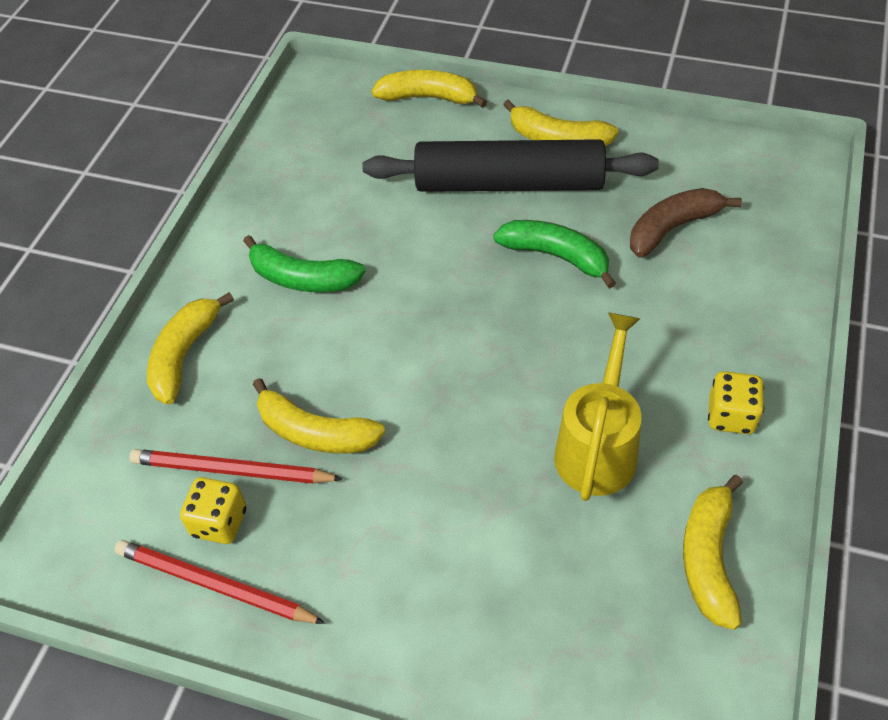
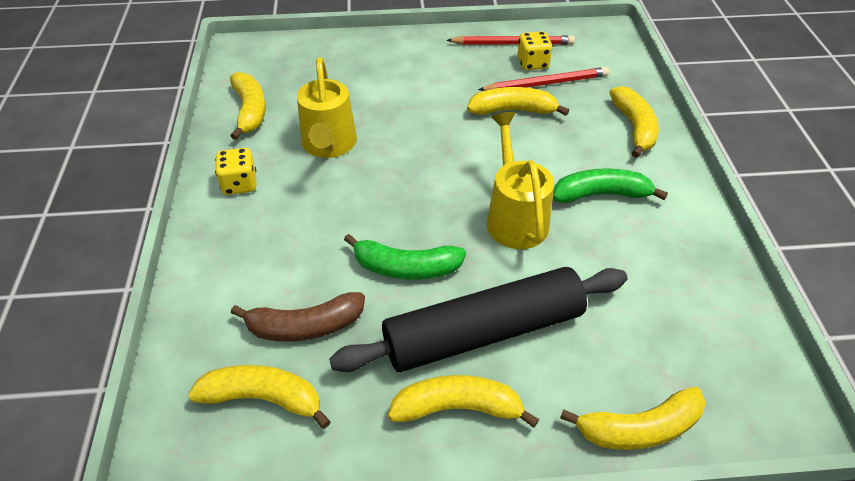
camera: 155 degrees right, 5 degrees down
brown banana [630,188,742,257] -> brown banana turned 45 degrees clockwise [231,292,365,342]
none -> yellow banana [188,365,331,429]
none -> yellow watering can [487,112,554,249]

